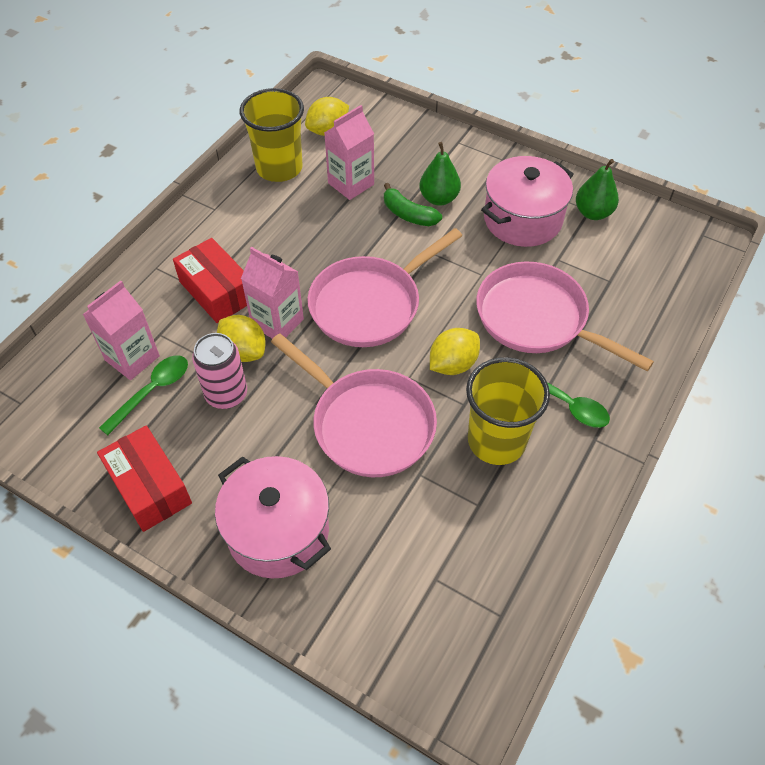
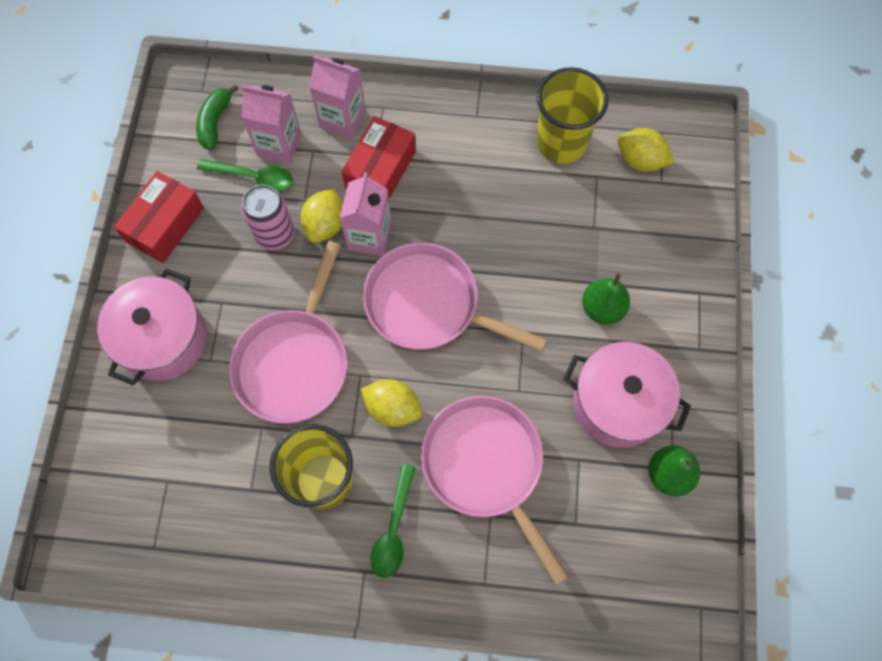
camera: 65 degrees right, 15 degrees up
pink carton [324,105,374,200] -> pink carton moved to [309,55,366,138]
green banana [384,183,442,226] -> green banana moved to [196,84,239,150]
pink pan [476,262,654,371] -> pink pan turned 45 degrees counterclockwise [421,396,569,585]

